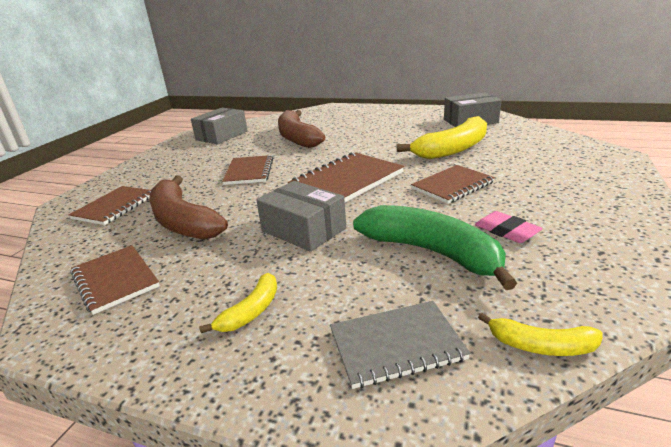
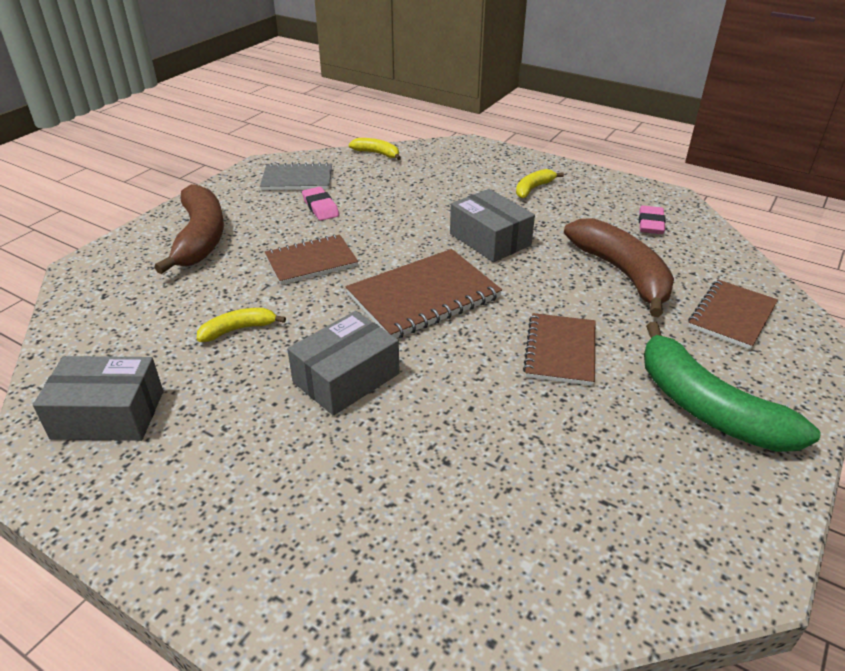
camera: 170 degrees left, 10 degrees up
brown notebook [70,245,160,315] -> pink eraser [639,205,666,234]
grey box [191,108,248,144] -> grey box moved to [287,311,400,416]
brown banana [278,110,325,148] -> brown banana moved to [154,184,224,274]
grey notebook [330,301,470,389] -> grey notebook moved to [260,162,332,190]
green banana [353,205,517,290] -> green banana moved to [644,322,820,452]
yellow banana [397,116,487,159] -> yellow banana [197,308,286,342], size x0.49

